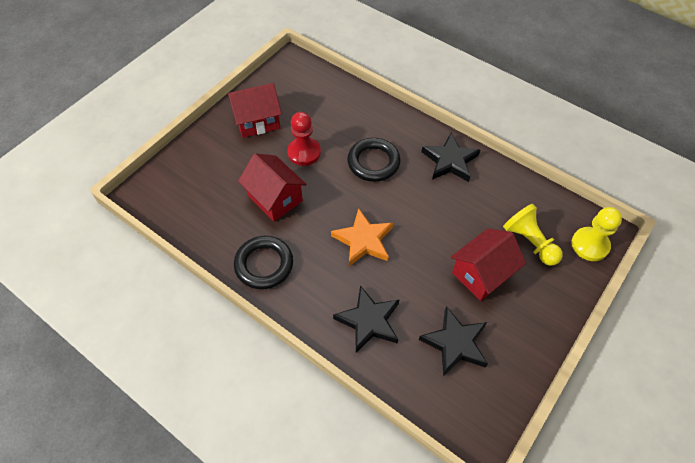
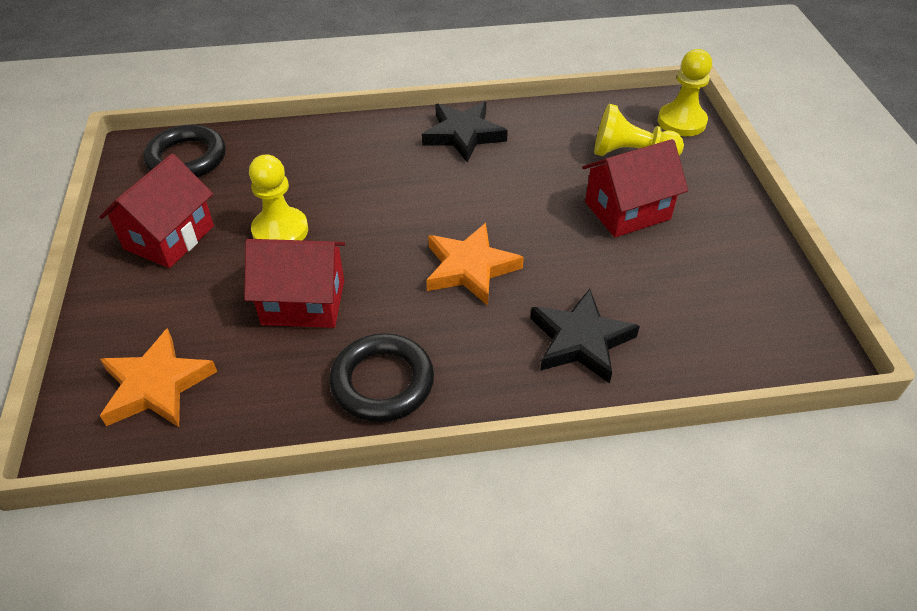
camera: 45 degrees left, 10 degrees down
red pawn [287,112,321,166] -> yellow pawn [249,155,308,240]
black ring [347,138,401,182] -> black ring moved to [144,124,226,177]
black star [419,306,488,376] -> none
red house [451,228,526,301] -> red house turned 60 degrees clockwise [582,139,688,237]
none -> orange star [100,328,217,427]

